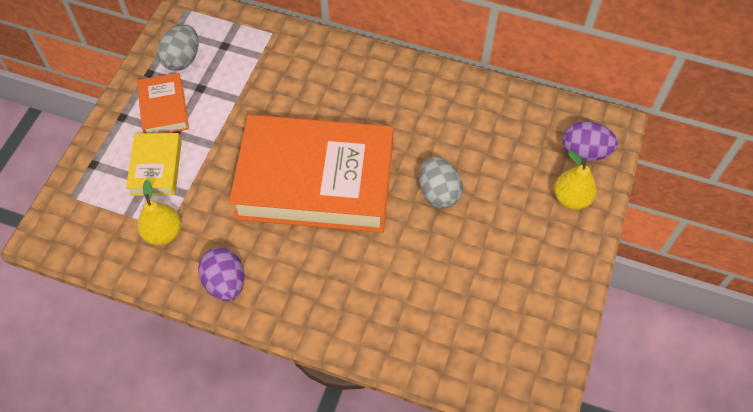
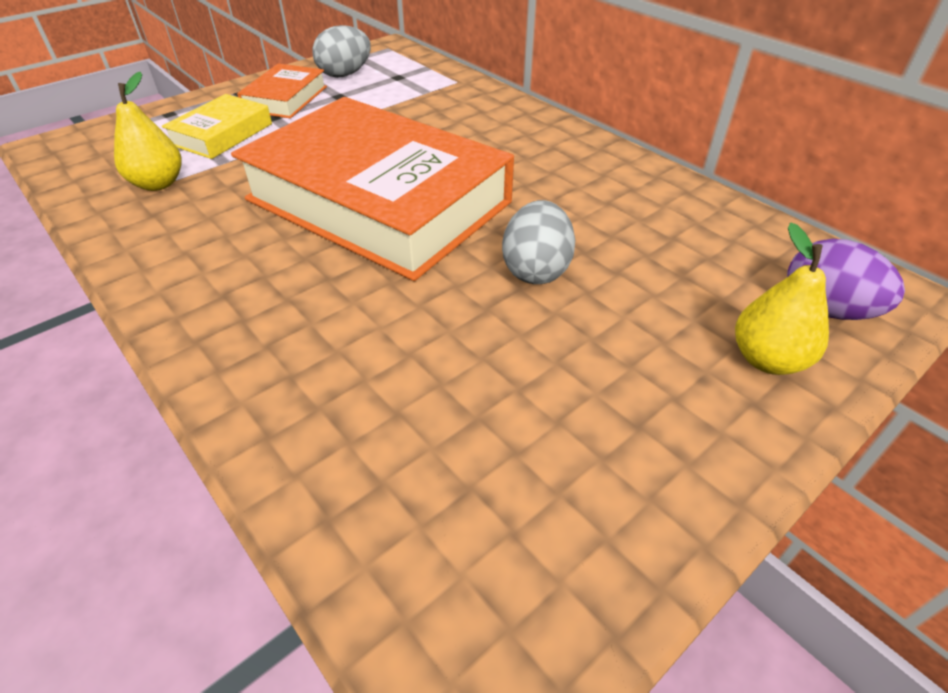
camera: 30 degrees right, 15 degrees down
purple egg [198,247,244,301] -> none

